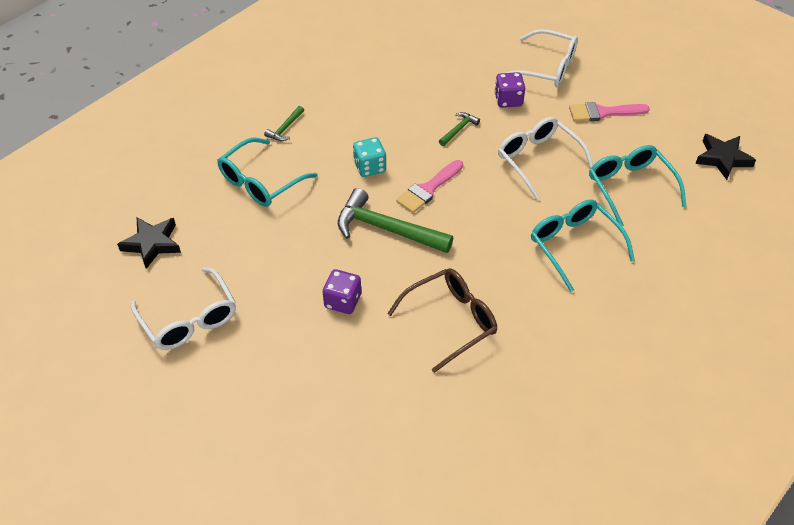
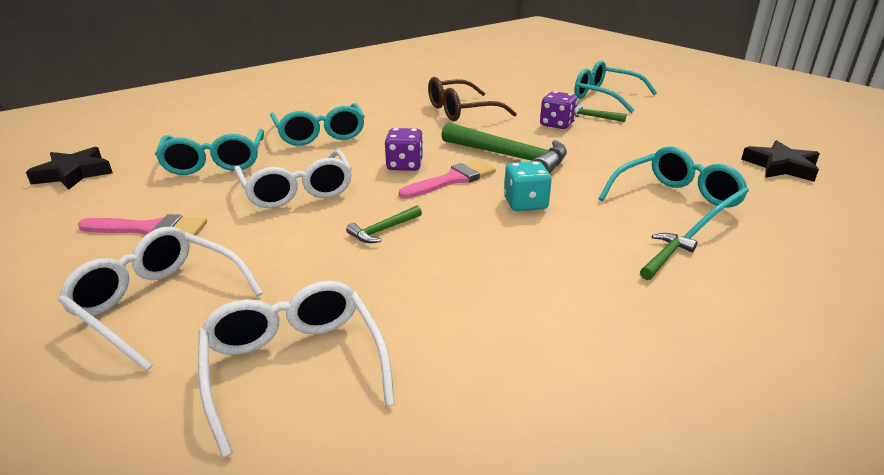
camera: 170 degrees left, 20 degrees down
white glasses [131,267,236,350] -> white glasses moved to [198,281,395,458]
purple dice [494,72,525,108] -> purple dice moved to [385,128,423,171]
none -> turquoise glasses [574,60,657,113]
none -> green hammer [575,104,627,122]

